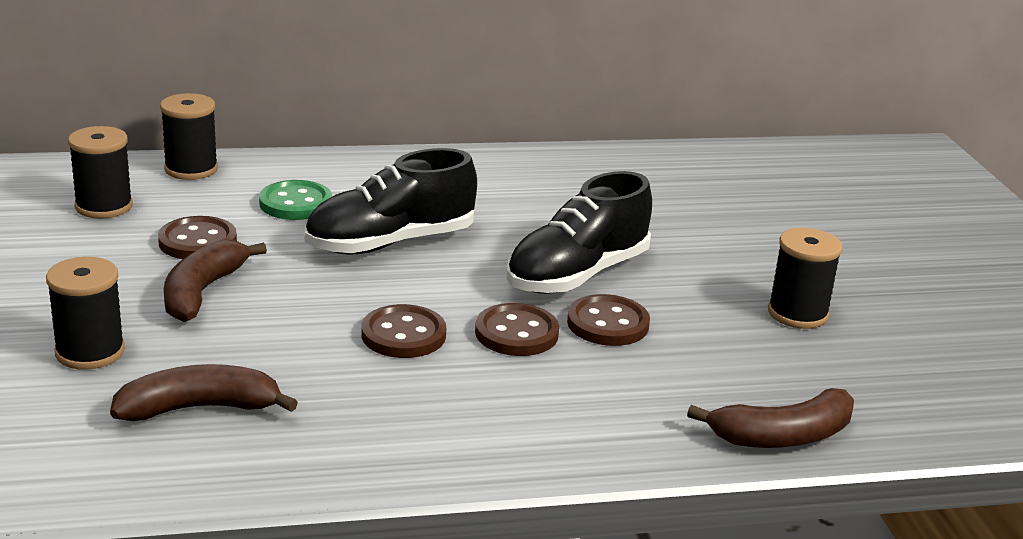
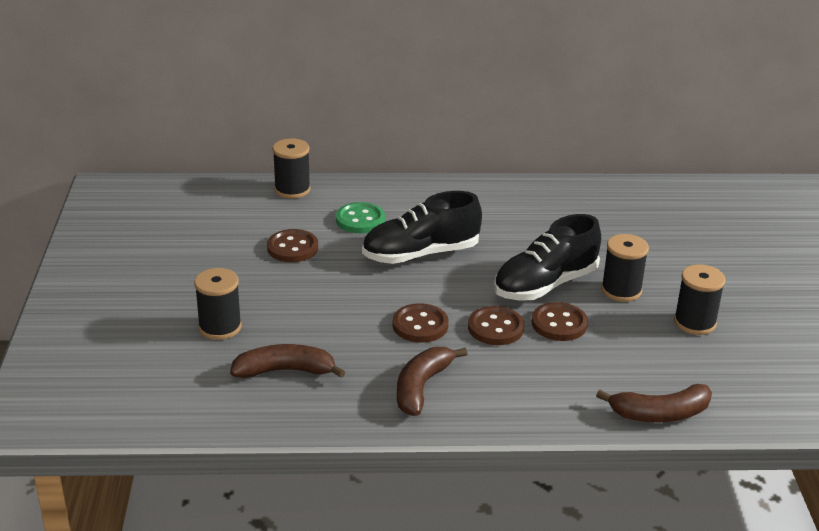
camera: 10 degrees right, 5 degrees up
black spool [68,126,133,219] -> black spool moved to [601,234,649,302]
brown banana [164,239,267,322] -> brown banana moved to [397,347,467,416]

